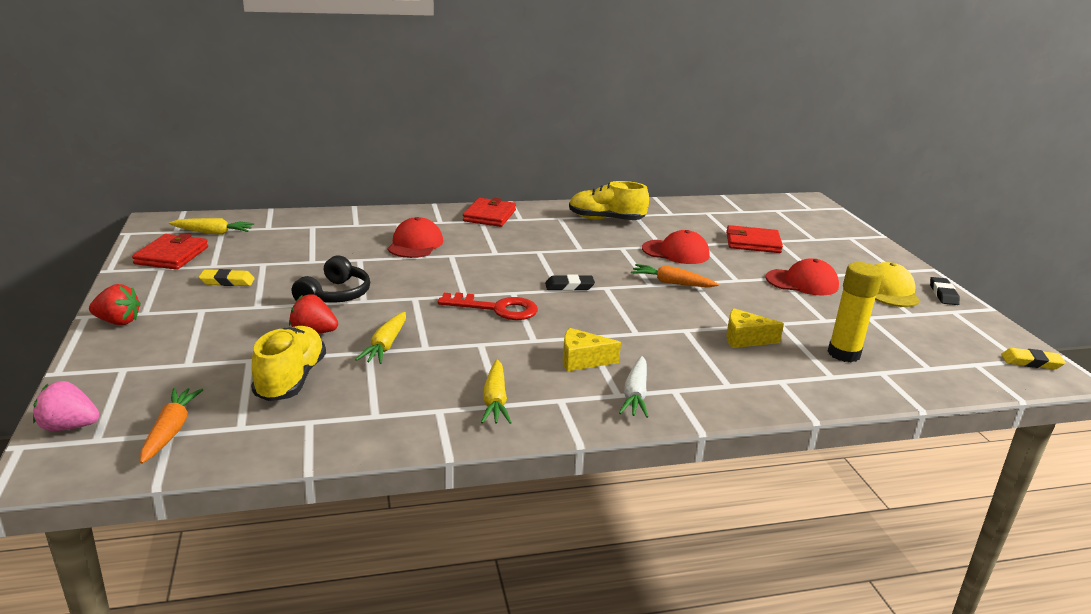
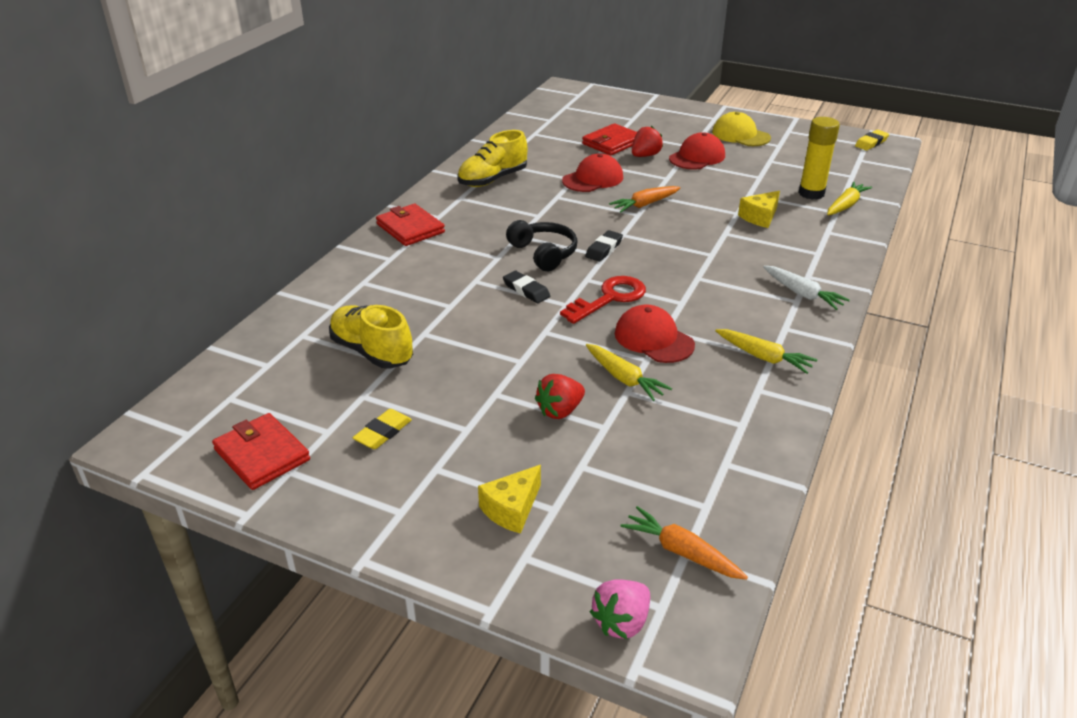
camera: 50 degrees left, 10 degrees up
red strawberry [89,284,141,325] -> red strawberry moved to [632,126,663,157]
yellow carrot [169,218,254,235] -> yellow carrot moved to [827,181,872,215]
yellow shoe [251,326,326,401] -> yellow shoe moved to [329,305,413,369]
black headphones [292,255,370,303] -> black headphones moved to [506,220,578,271]
red cap [387,217,443,258] -> red cap moved to [615,304,695,363]
yellow cheese [563,328,621,371] -> yellow cheese moved to [478,465,541,534]
black eraser [930,277,960,305] -> black eraser moved to [503,270,550,303]

